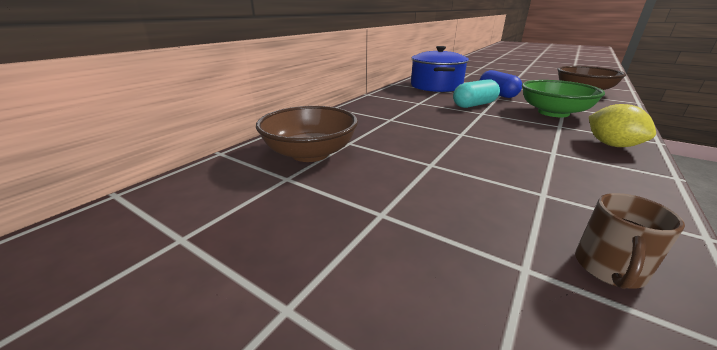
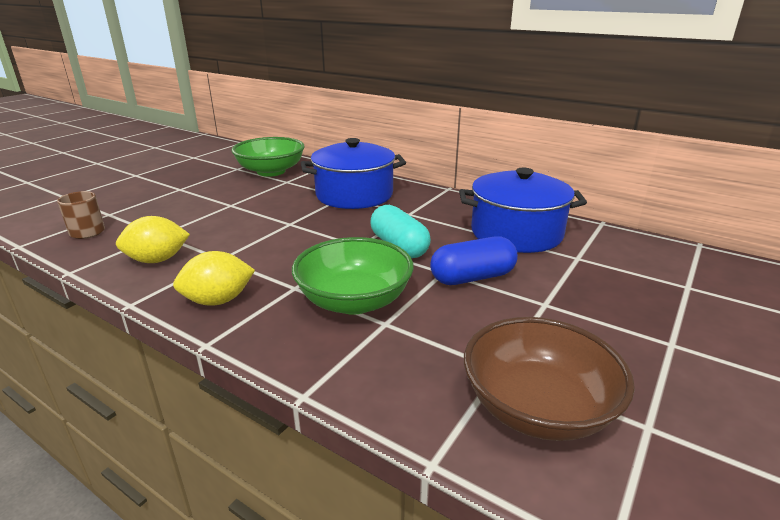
camera: 90 degrees right, 0 degrees up
brown bowl [256,106,358,162] -> green bowl [232,137,305,177]
none -> yellow lemon [116,216,190,263]
none -> blue pot [301,138,406,209]

